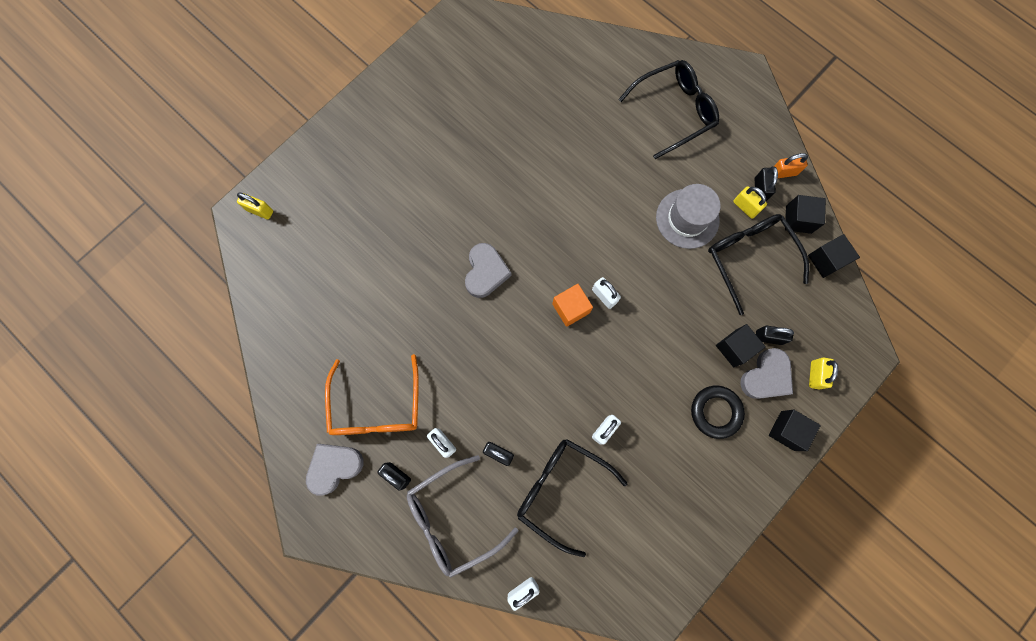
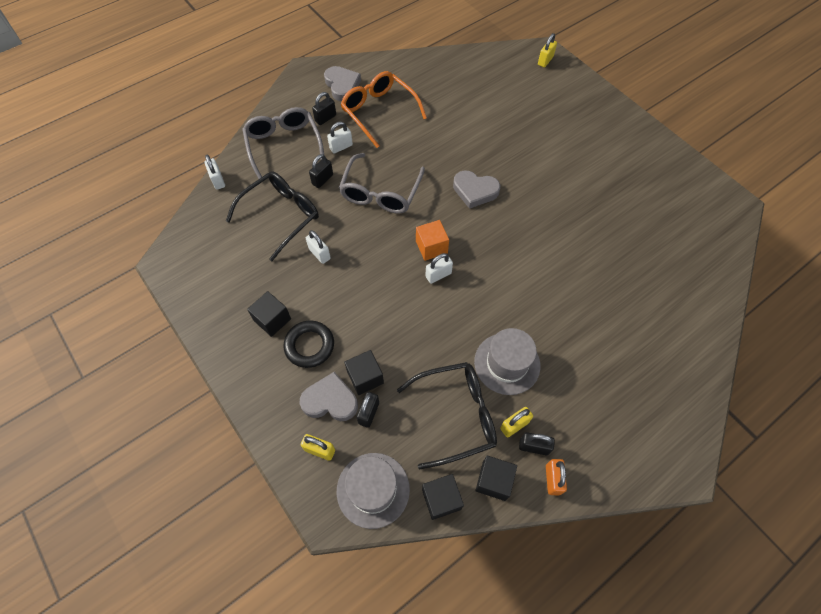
camera: 100 degrees right, 15 degrees down
orange glasses [325,354,419,435] -> orange glasses turned 45 degrees clockwise [340,71,427,148]
black glasses [618,60,719,159] -> none
grey heart [740,348,793,399] -> grey heart turned 135 degrees clockwise [300,372,358,421]
black cube [769,410,821,451] -> black cube moved to [247,291,291,337]
none -> grey hat [337,453,410,529]
none -> grey glasses [339,153,425,213]

